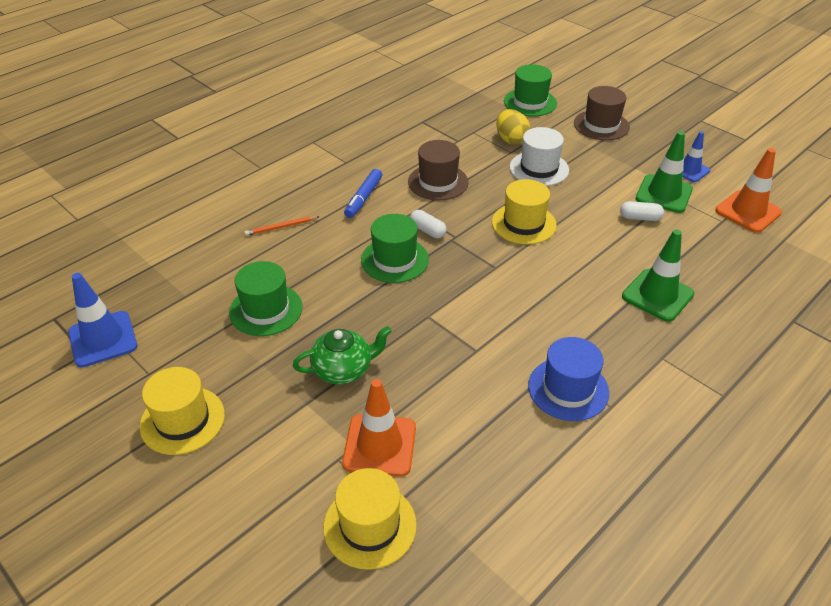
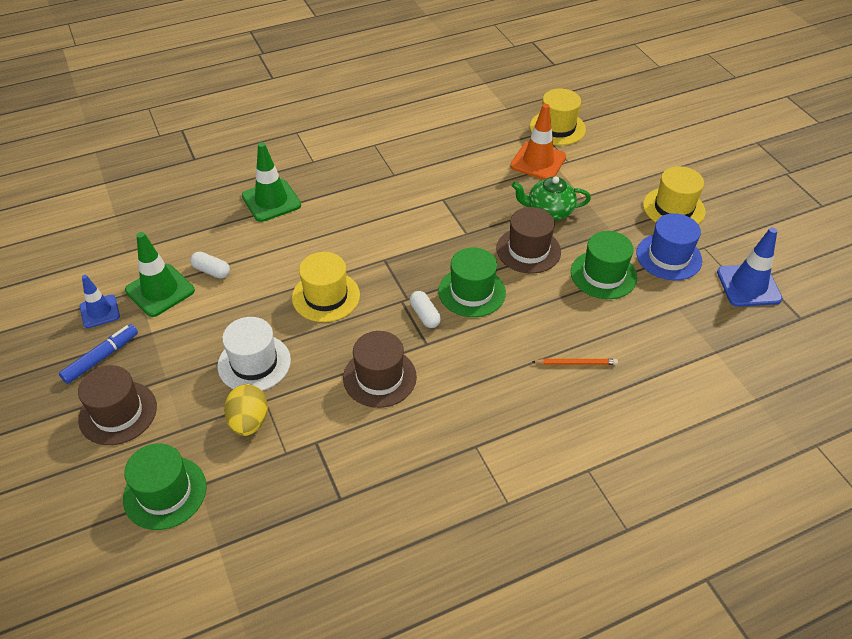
camera: 160 degrees left, 5 degrees up
blue marker [344,169,382,218] -> blue marker moved to [59,324,138,384]
blue hat [528,337,609,421] -> blue hat moved to [636,213,702,280]
orange traffic cone [715,148,782,233] -> none
none -> brown hat [497,207,561,274]

